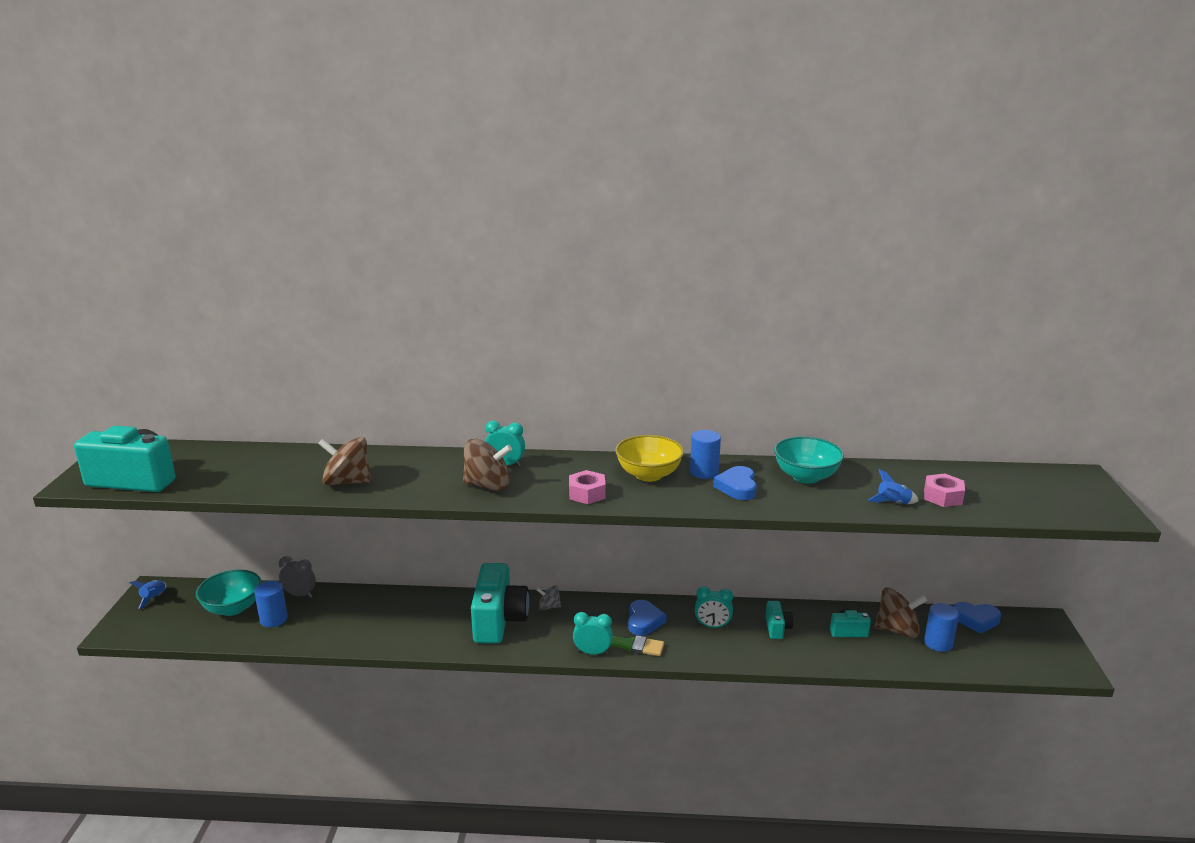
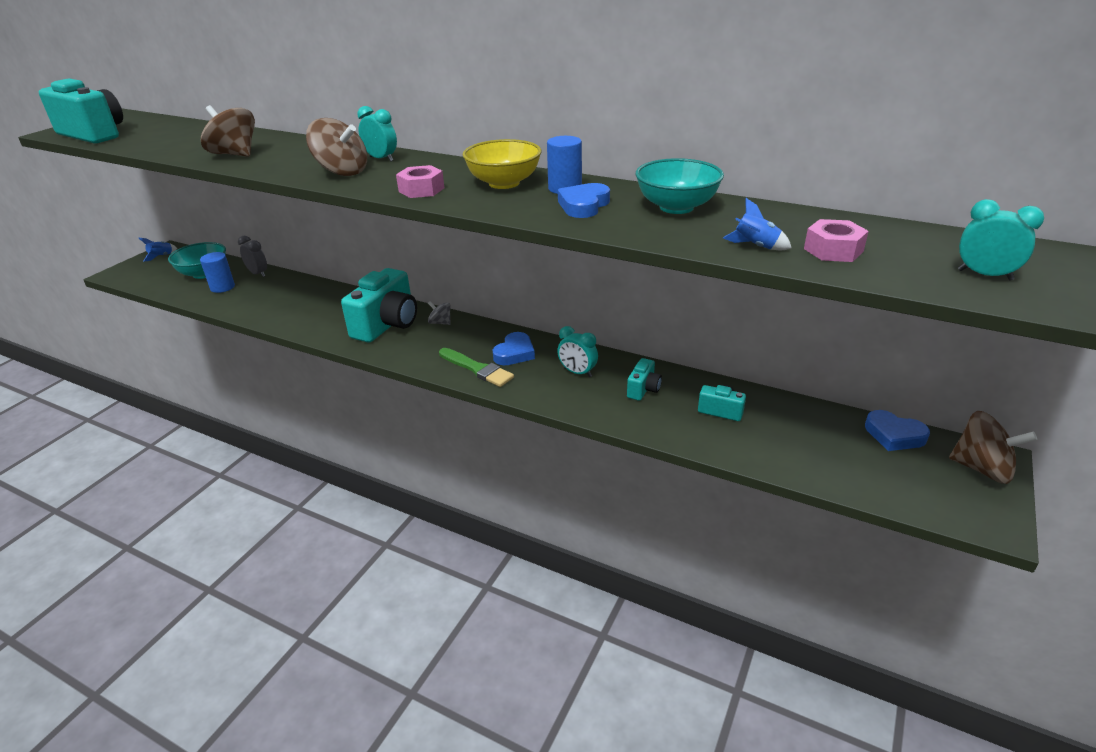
camera: 25 degrees right, 10 degrees up
turquoise clock [573,612,613,655] -> turquoise clock moved to [958,199,1044,281]
brown spinning top [874,588,928,638] -> brown spinning top moved to [949,411,1037,484]
blue cylinder [924,603,959,652] -> none

